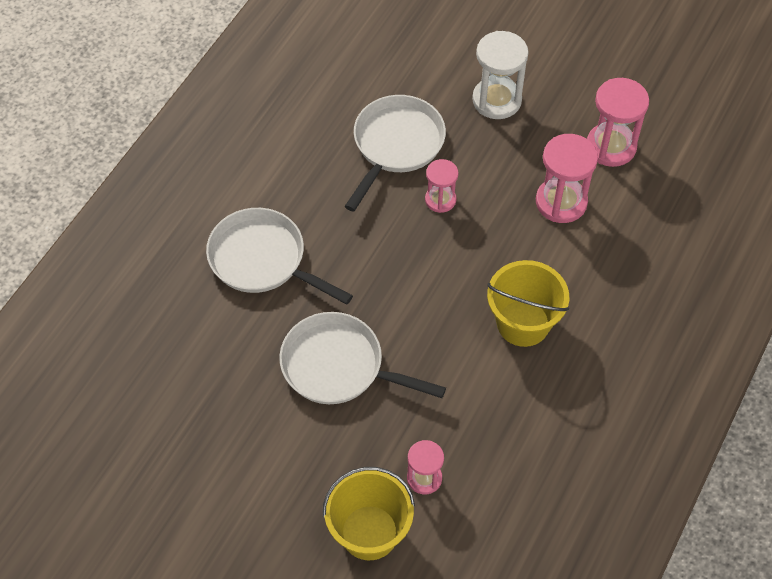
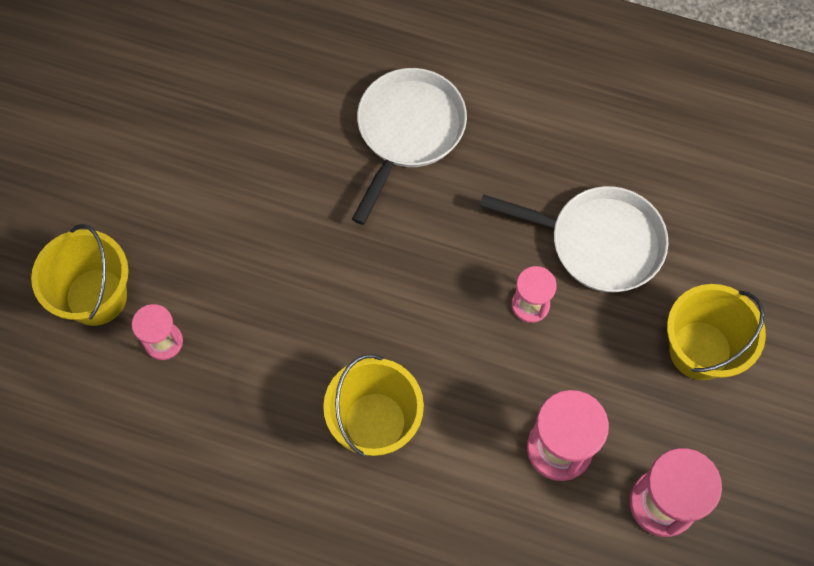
camera: 80 degrees right, 10 degrees up
white pan [279,312,446,404] -> none
white hourglass [472,31,529,119] -> yellow bucket [667,284,766,380]

